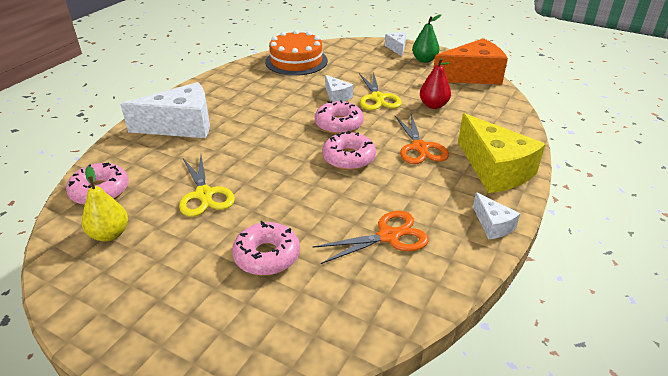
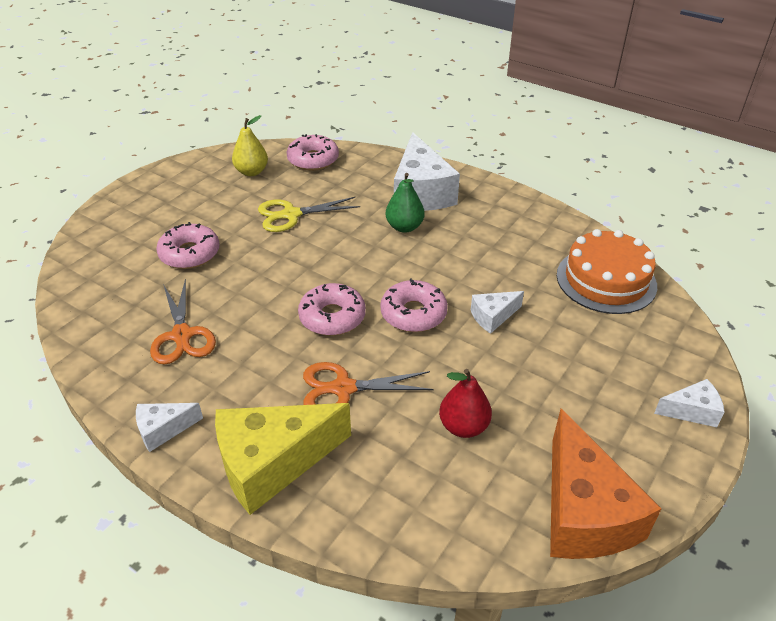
camera: 95 degrees right, 5 degrees up
yellow scissors [359,72,402,110] -> none
green pear [412,14,441,63] -> green pear moved to [386,173,425,233]

